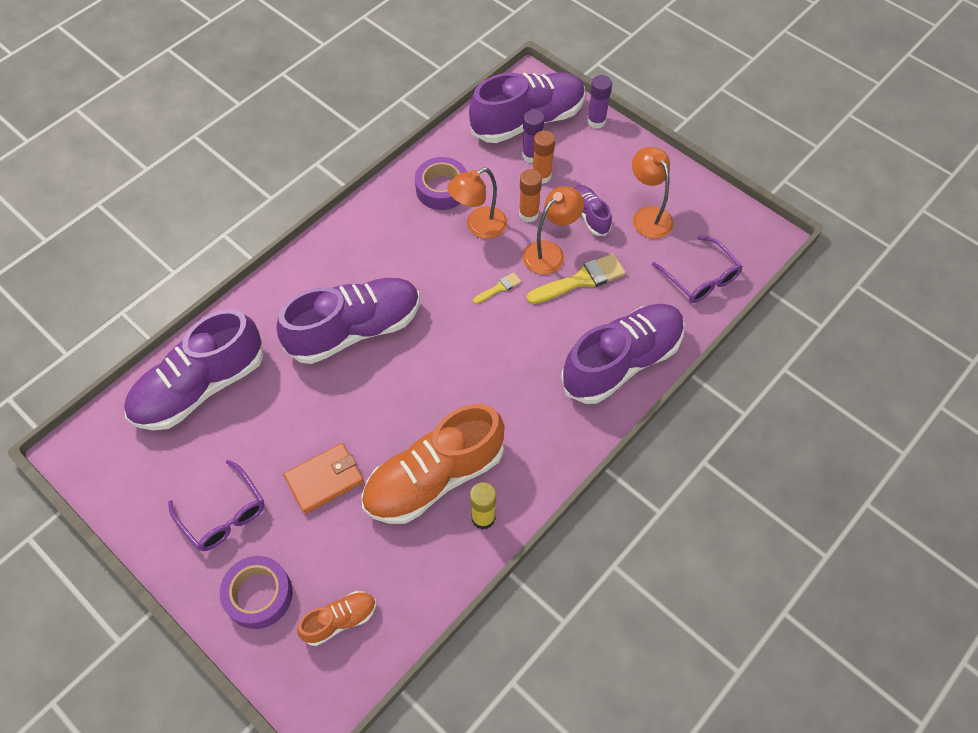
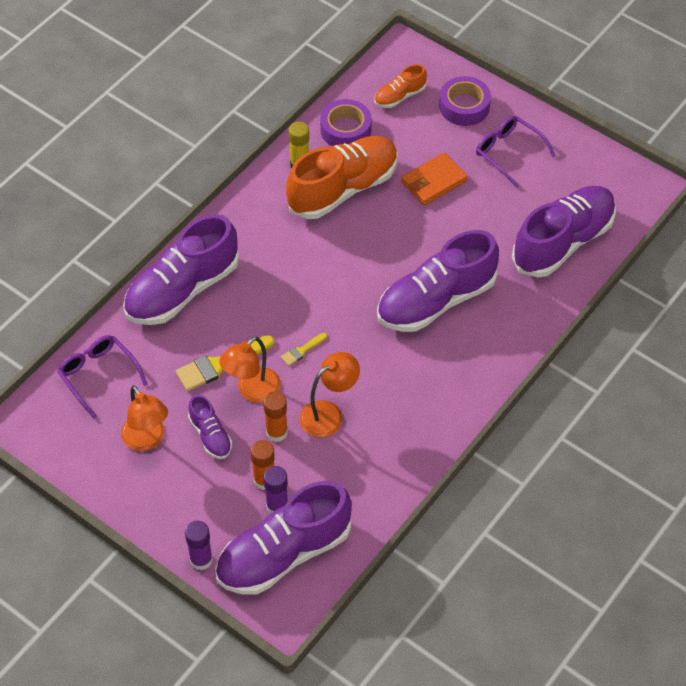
camera: 175 degrees right, 5 degrees down
purple tape [415,157,467,210] -> purple tape moved to [320,99,372,146]

